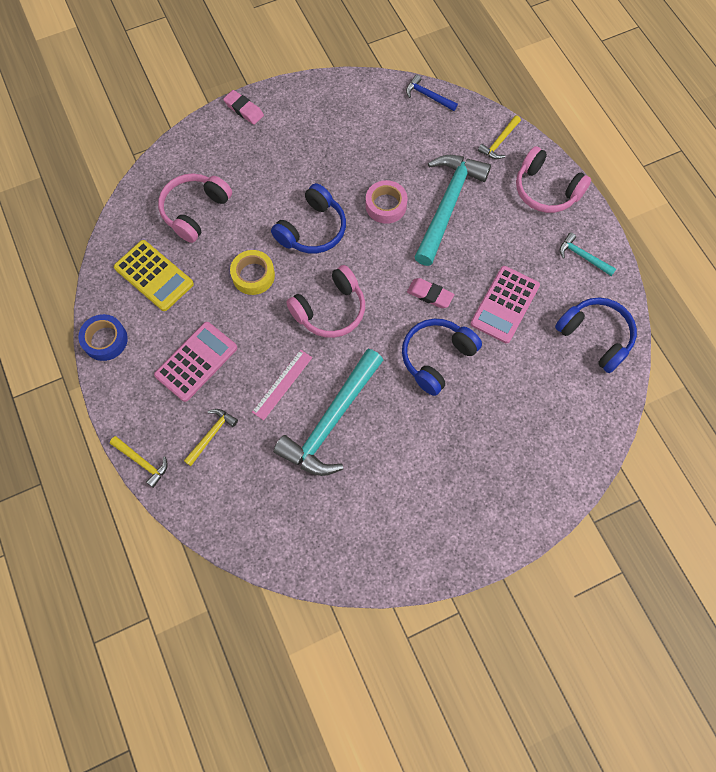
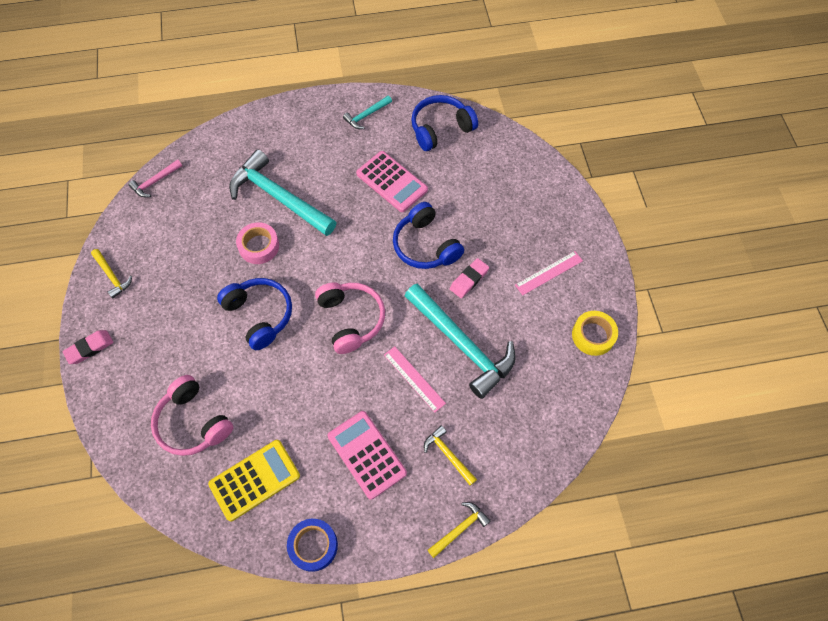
camera: 75 degrees left, 5 degrees down
yellow tape [230,250,275,295] -> yellow tape moved to [572,311,618,356]
blue hammer [406,75,458,111] -> pink hammer [129,159,182,197]
pink eraser [407,278,455,308] -> pink eraser moved to [450,258,489,298]
yellow hammer [478,115,521,159] -> yellow hammer moved to [91,249,132,299]
pink headphones [516,146,591,213] -> none
none -> pink ruler [515,251,583,295]

